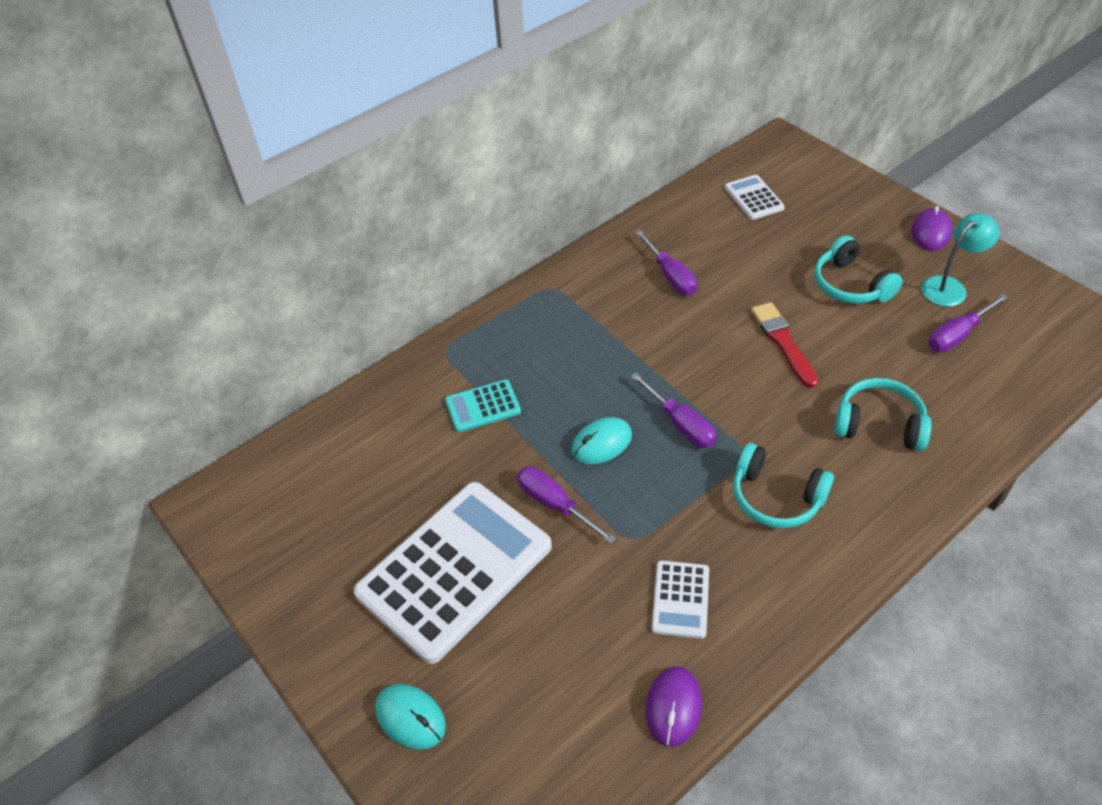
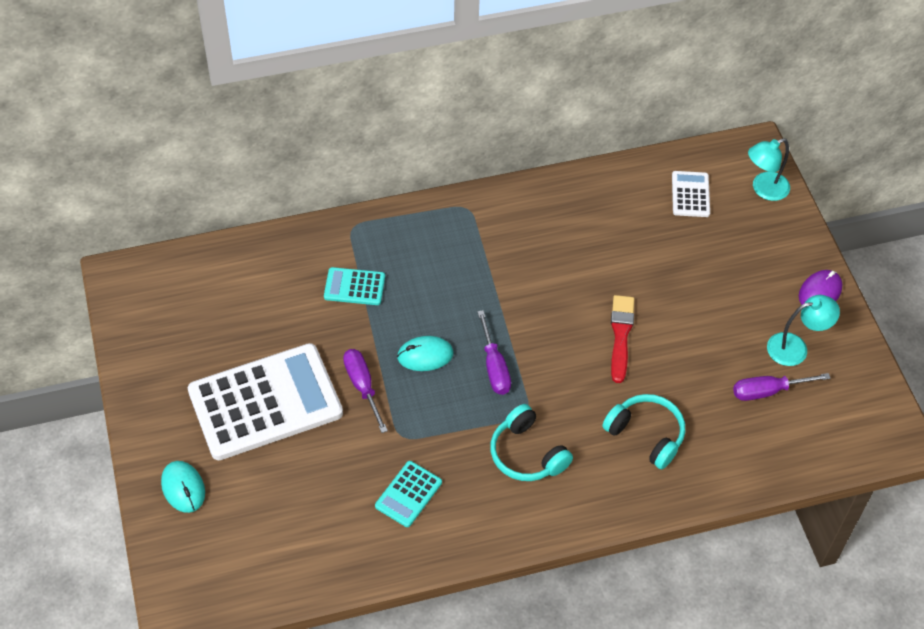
camera: 20 degrees right, 5 degrees up
purple screwdriver [636,230,697,295] -> none
purple mouse [646,667,702,747] -> none
white calculator [651,560,709,639] -> turquoise calculator [375,461,442,527]
turquoise headphones [814,235,903,304] -> none
none -> turquoise lamp [748,138,790,201]

